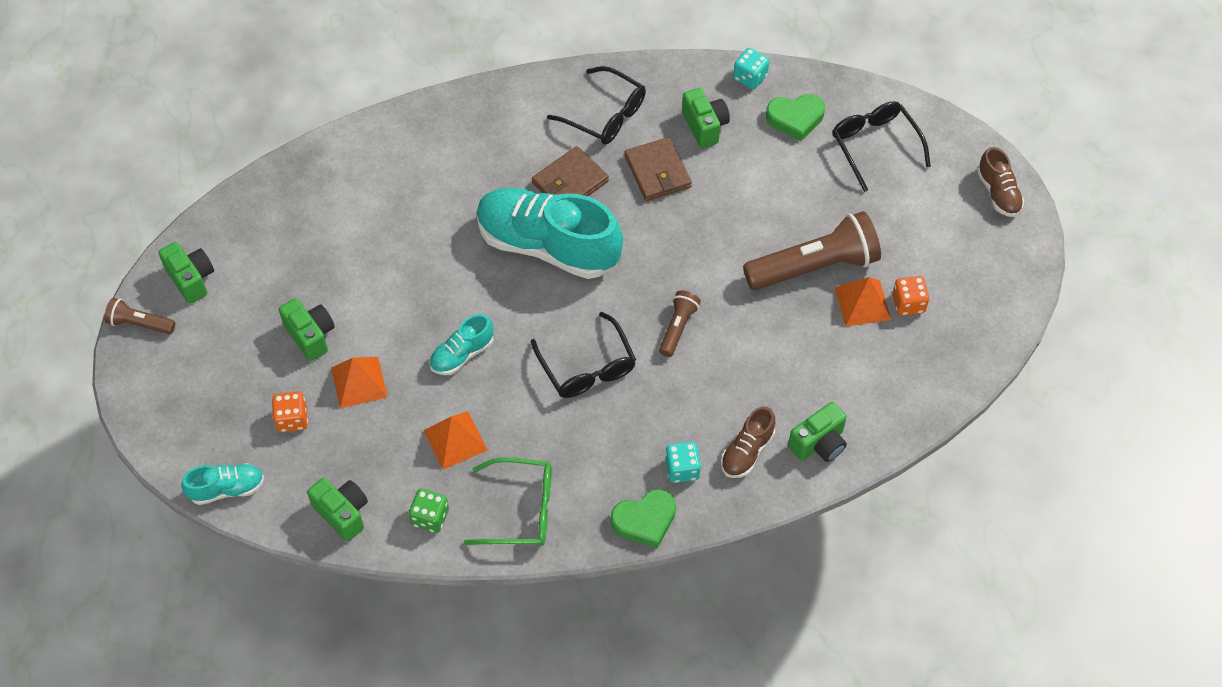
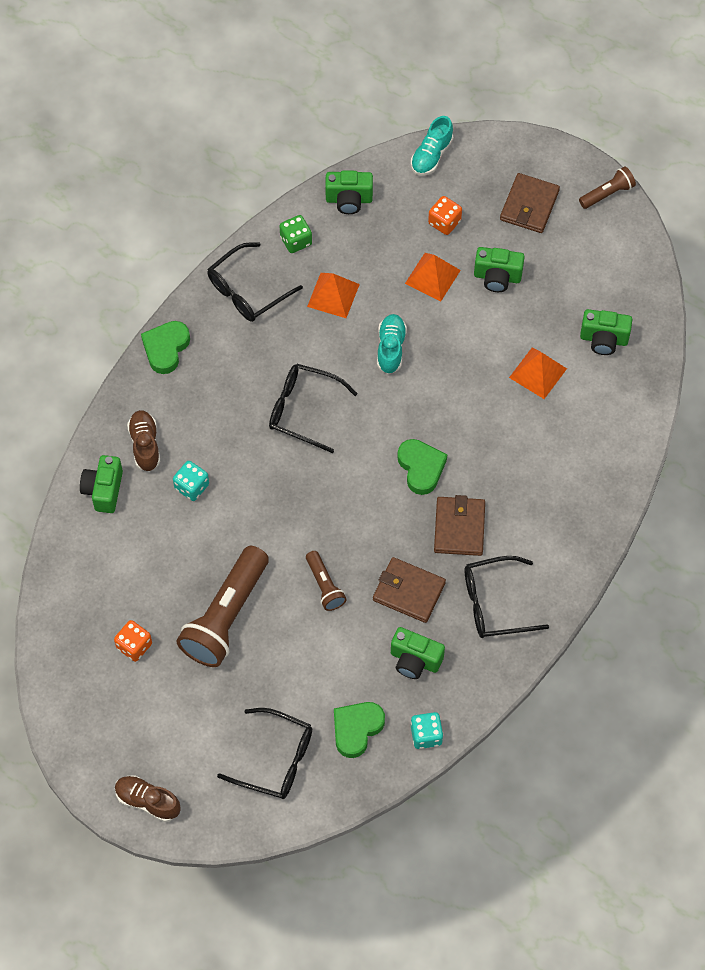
camera: 135 degrees right, 5 degrees up
green camera [158,242,214,304] -> green camera moved to [580,309,632,355]
green glasses [464,457,552,546] -> black glasses [207,242,303,322]
turquoise shoe [476,188,623,279] -> green heart [397,439,447,495]
brown flashlight [659,290,701,357] -> brown flashlight moved to [306,551,347,611]
turquoise dice [665,442,701,483] -> turquoise dice moved to [173,461,209,501]
orange pyramid [835,277,891,327] -> orange pyramid moved to [509,348,567,399]
none -> brown wallet [500,173,560,233]

